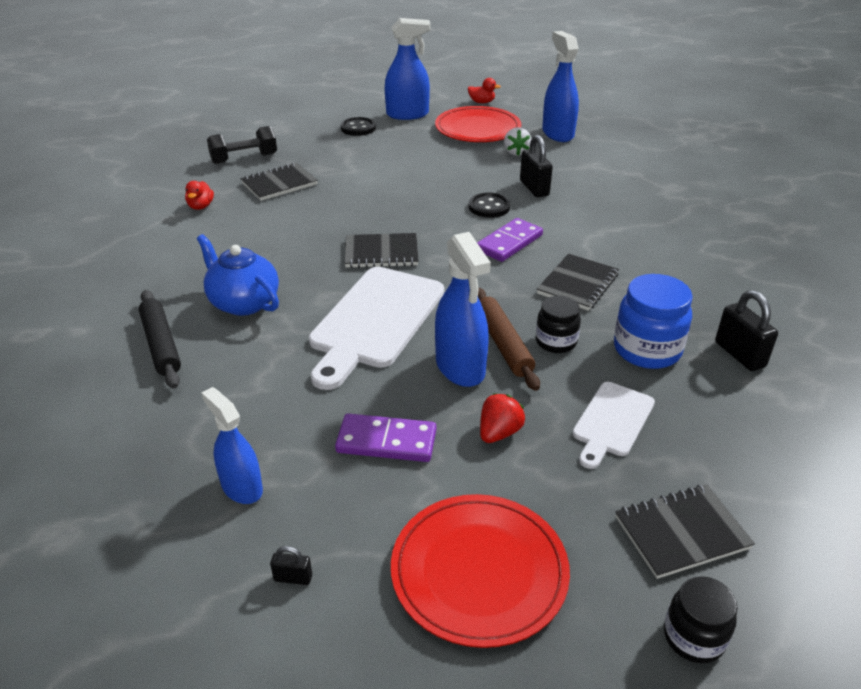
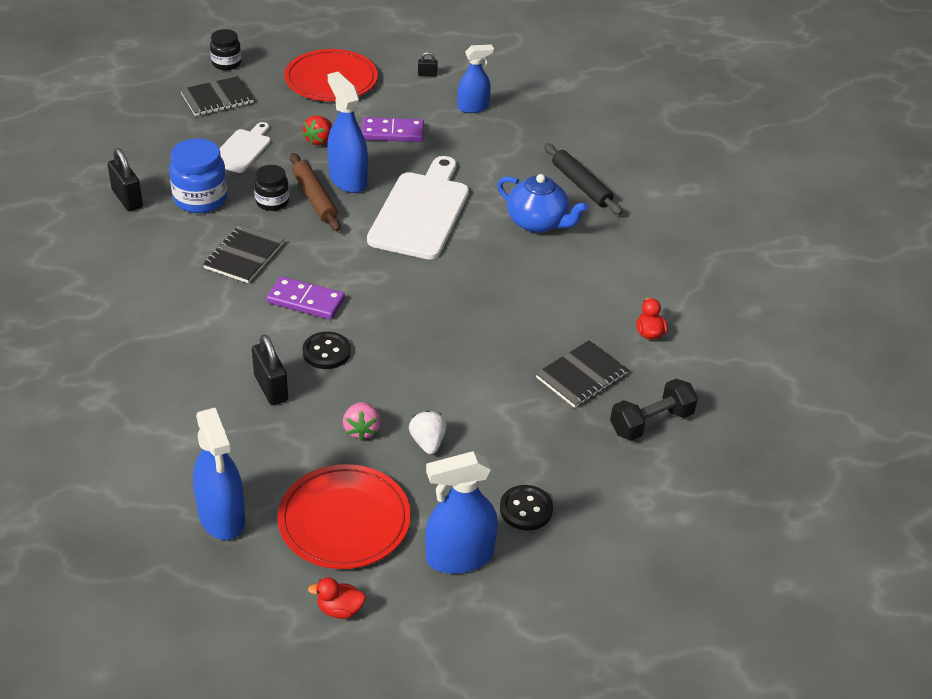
camera: 170 degrees right, 5 degrees up
blue spray bottle [201,387,263,504] -> blue spray bottle turned 60 degrees counterclockwise [458,45,494,113]
black notebook [345,233,419,268] -> none
purple domino [477,218,543,262] -> purple domino turned 75 degrees clockwise [267,276,345,320]
white strawberry [504,127,531,156] -> white strawberry moved to [409,410,447,454]
none -> pink strawberry [343,402,381,441]

